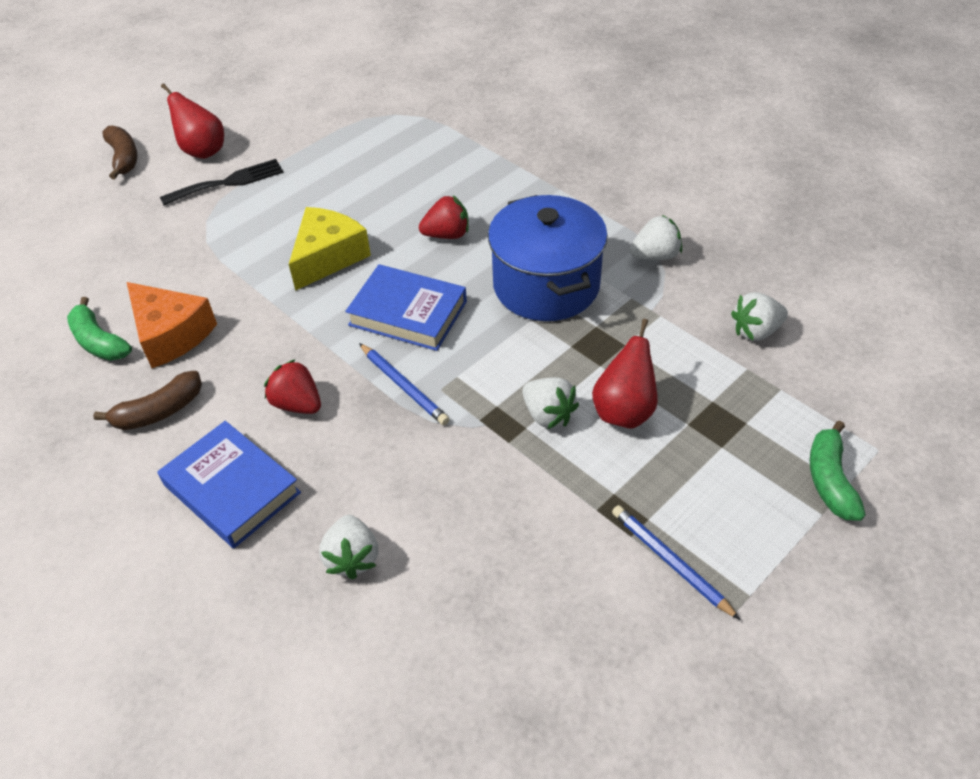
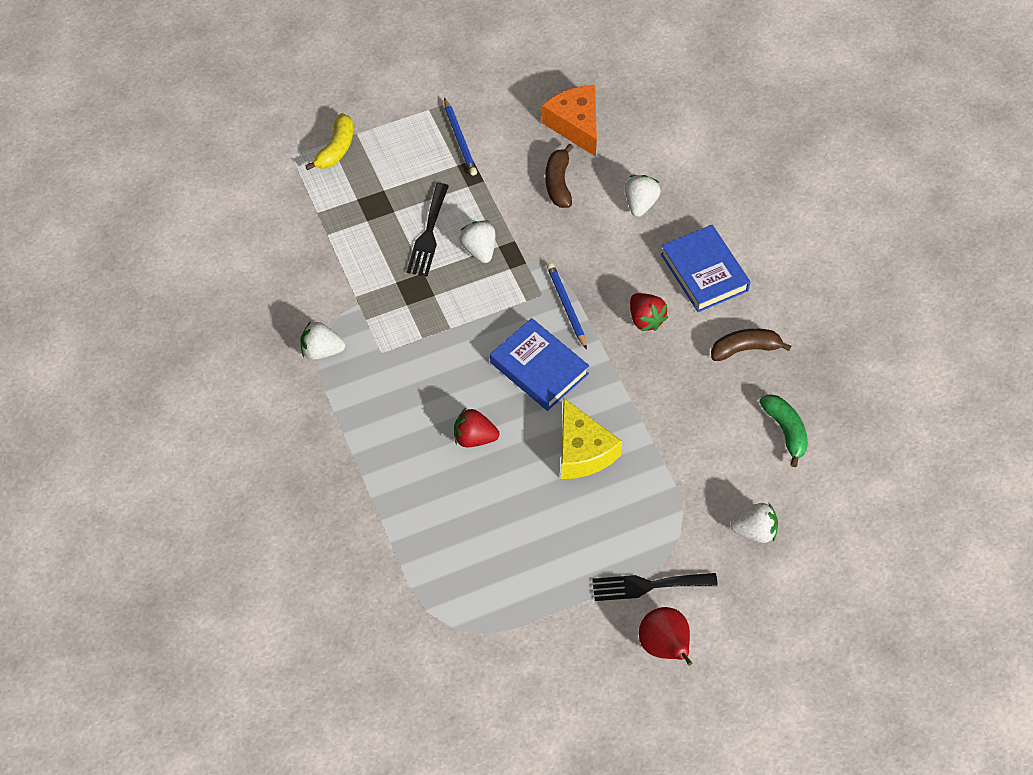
camera: 160 degrees left, 10 degrees up
brown banana [102,126,138,180] -> brown banana moved to [545,144,573,208]
orange cheese [127,282,217,368] -> orange cheese moved to [542,85,597,157]
yellow cheese [289,207,371,291] -> yellow cheese turned 75 degrees counterclockwise [561,398,622,479]
blue pot [488,195,608,321] -> none
red pear [592,319,658,429] -> black fork [407,183,449,277]
white strawberry [731,292,788,341] -> white strawberry moved to [730,502,778,543]
green banana [810,421,866,521] -> yellow banana [305,113,353,170]

